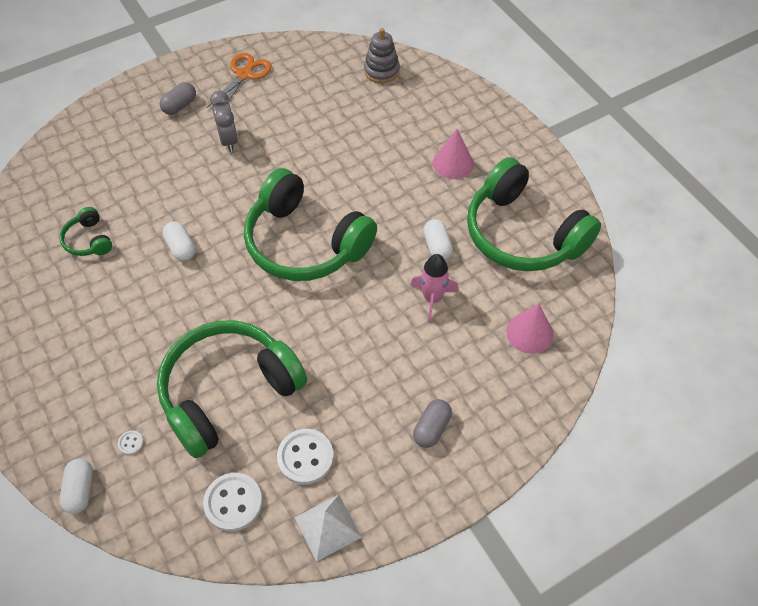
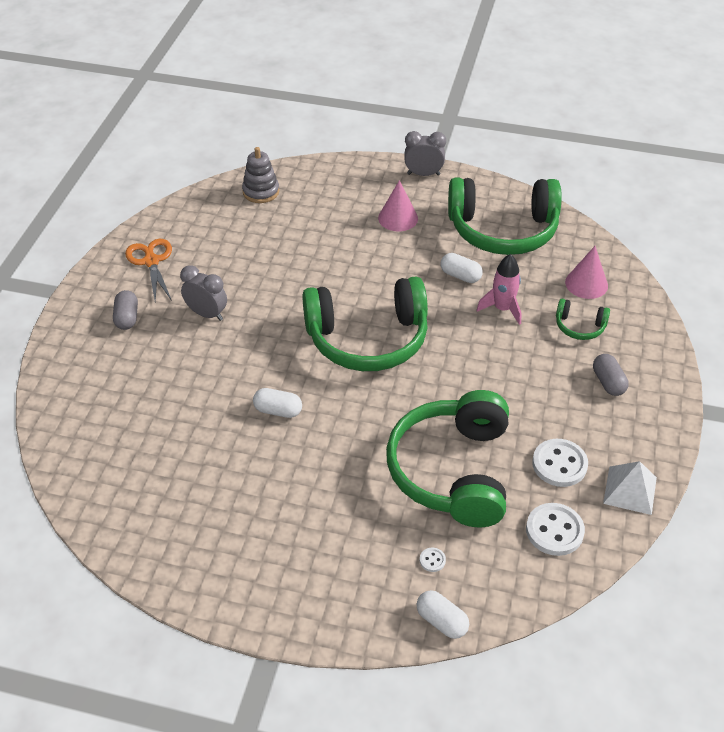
camera: 45 degrees left, 10 degrees down
green headphones [59,207,112,256] -> green headphones moved to [556,299,610,340]
none -> grey clock [404,131,446,176]

